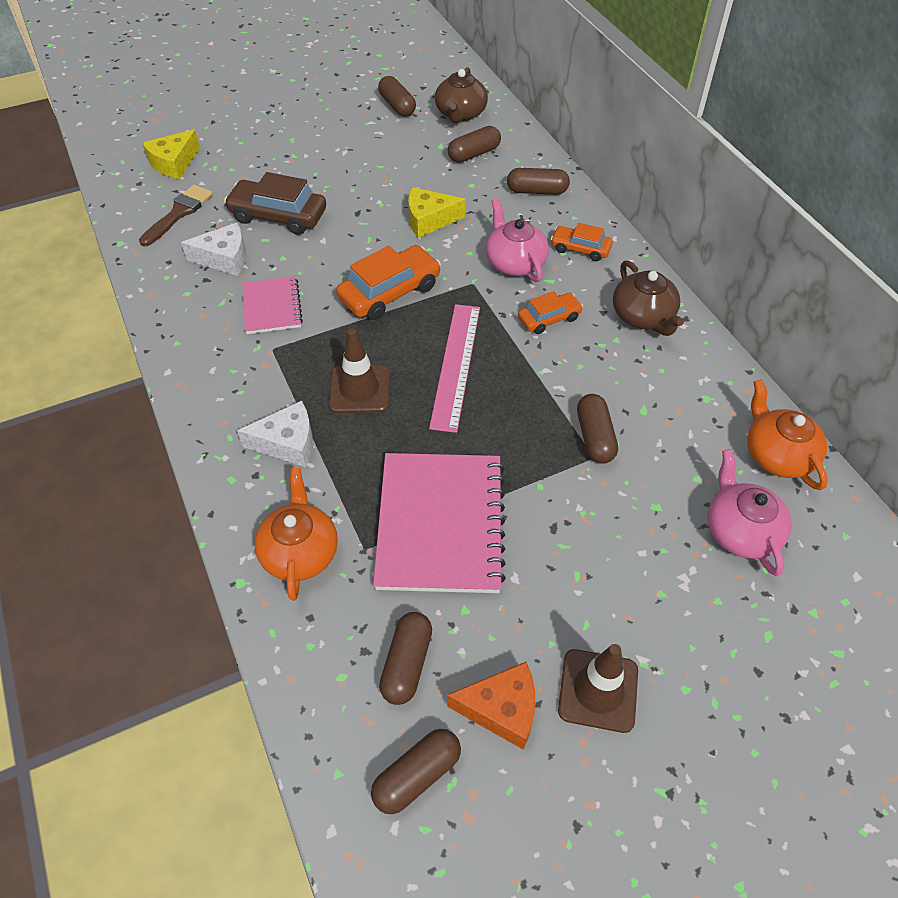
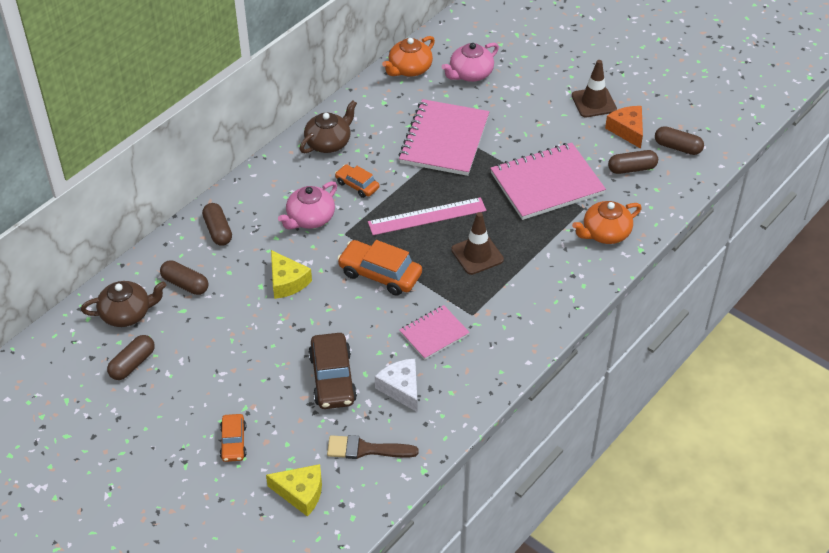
camera: 115 degrees left, 5 degrees down
white cheese [237,401,313,467] -> none
orange car [551,223,613,261] -> orange car moved to [220,414,246,462]
brown capsule [577,394,618,464] -> pink notebook [398,99,489,176]

